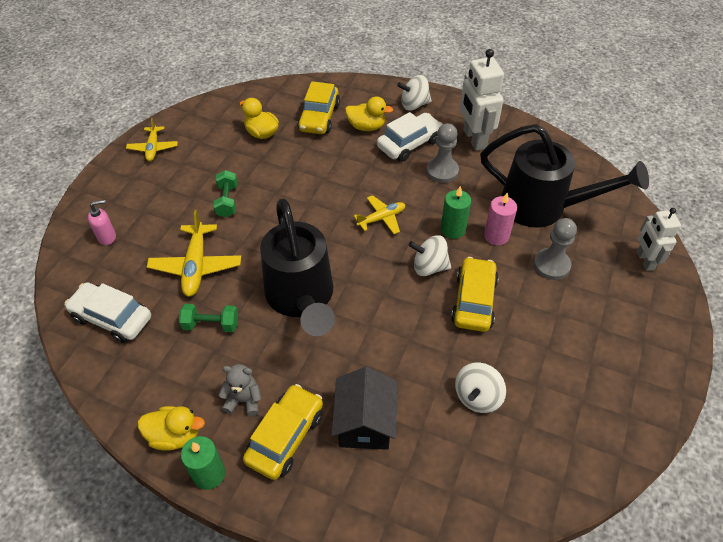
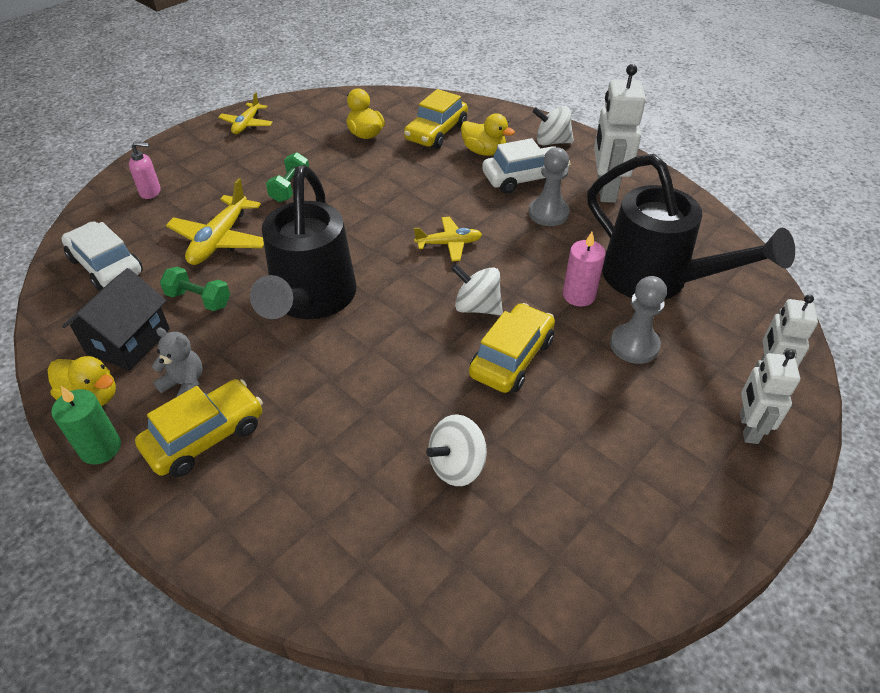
camera: 20 degrees right, 5 degrees down
black house [331,367,397,450] -> black house moved to [62,268,170,371]
green candle [441,186,471,239] -> none
none -> white robot [740,350,800,444]

